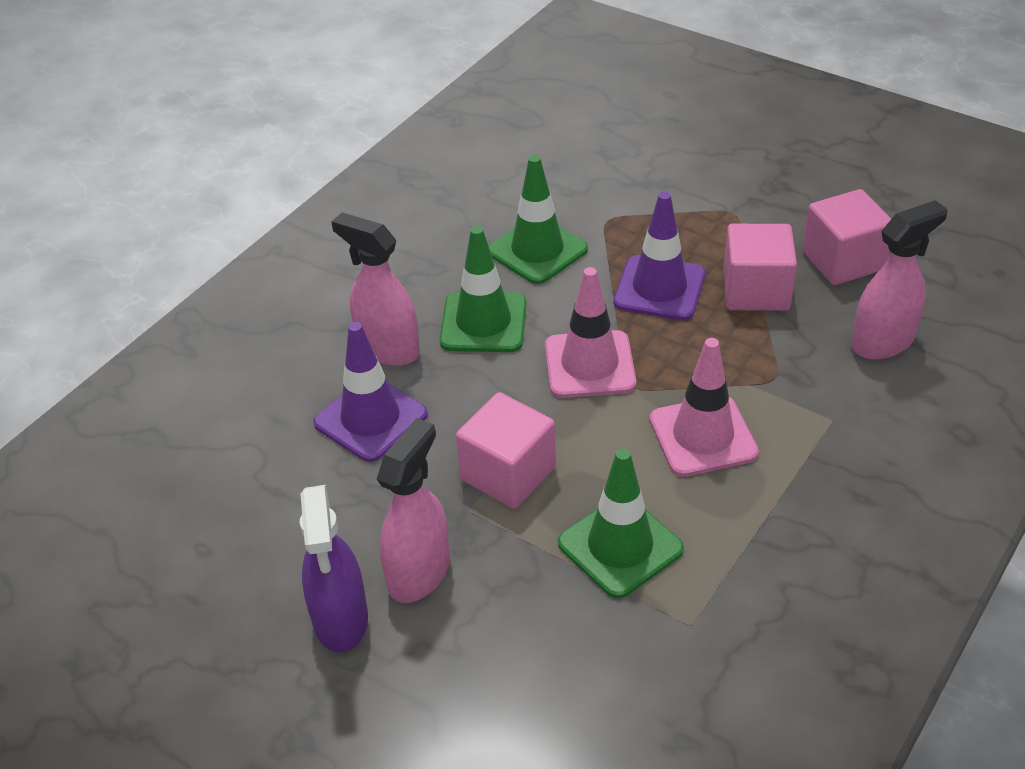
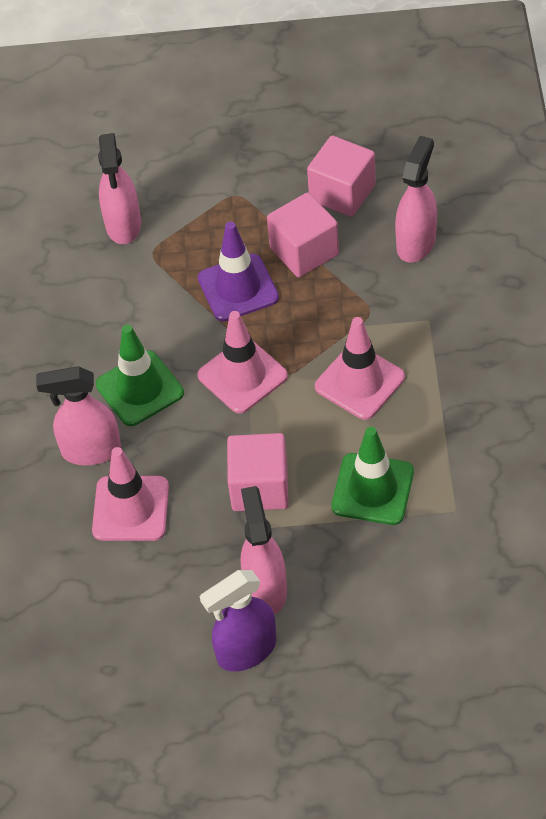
camera: 35 degrees left, 10 degrees up
purple spray bottle [300,485,368,652] -> purple spray bottle turned 105 degrees clockwise [200,570,276,672]
purple traffic cone [313,322,428,462] -> pink traffic cone [92,447,169,541]
green traffic cone [489,155,588,284] -> none
none -> pink spray bottle [98,133,141,244]

